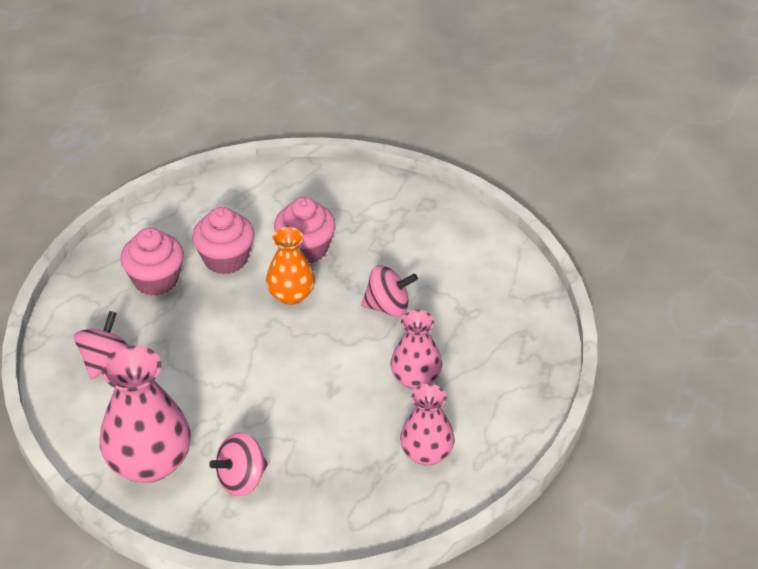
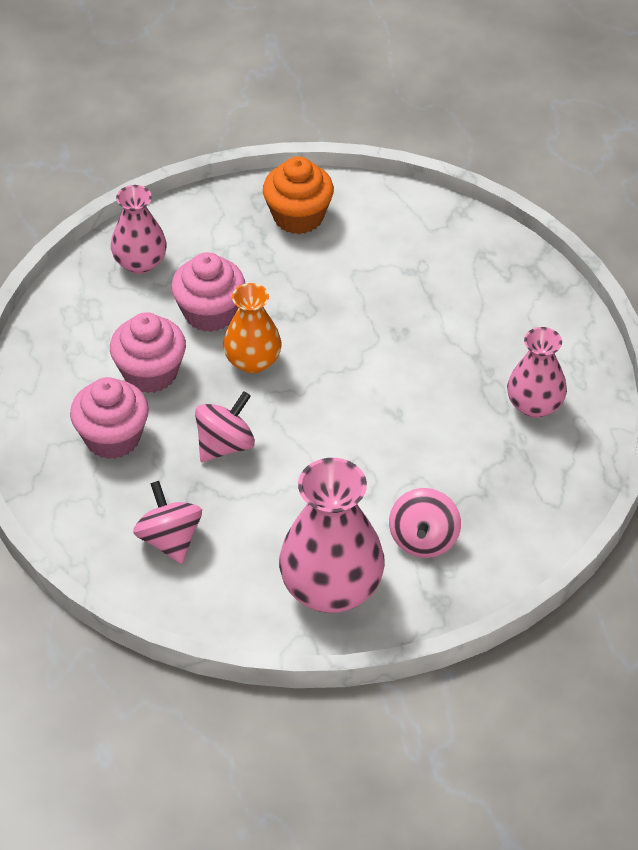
camera: 45 degrees left, 5 degrees up
pink spinning top [361,265,418,317] -> pink spinning top moved to [195,391,255,462]
pink vase [390,310,442,390] -> pink vase moved to [111,185,167,274]
none -> orange cupcake [263,156,334,234]

